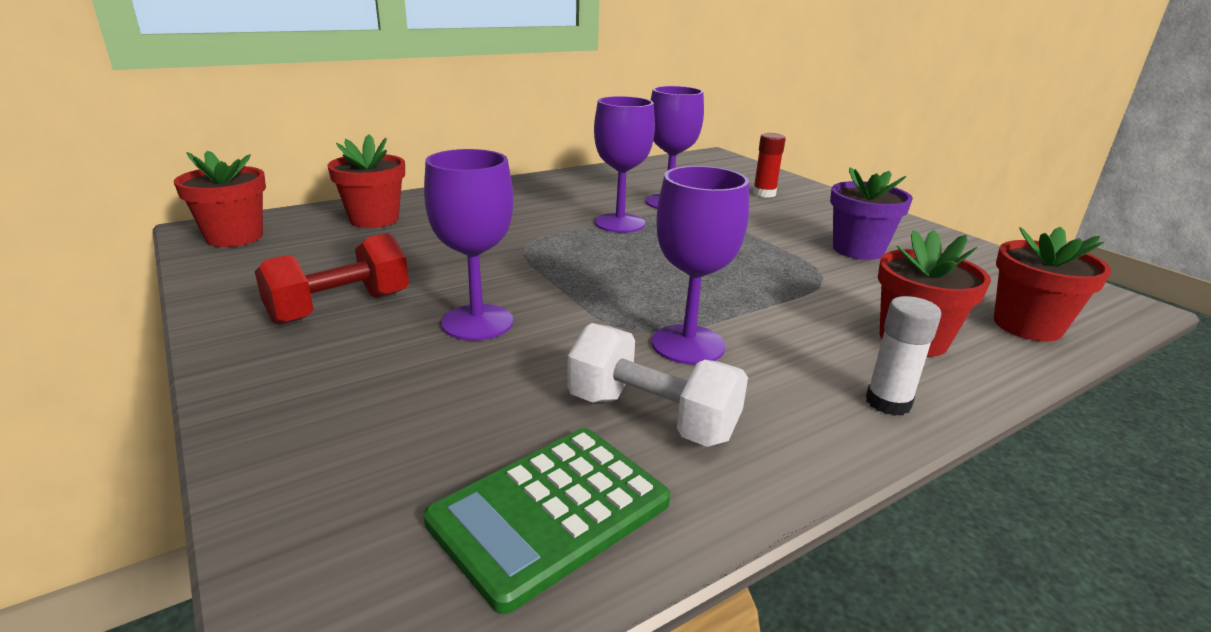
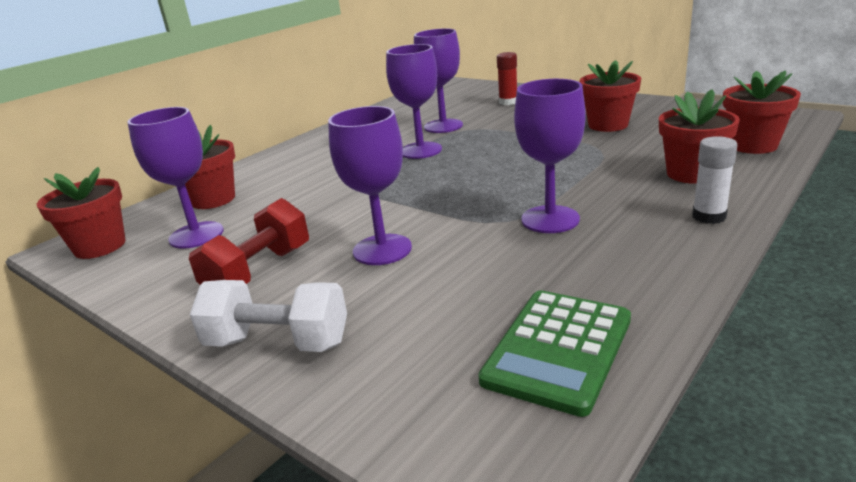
camera: 15 degrees left, 0 degrees up
white dumbbell [567,323,748,447] -> white dumbbell moved to [190,280,347,352]
purple flower pot [830,167,913,260] -> red flower pot [579,60,641,132]
none -> purple goblet [127,107,224,249]

